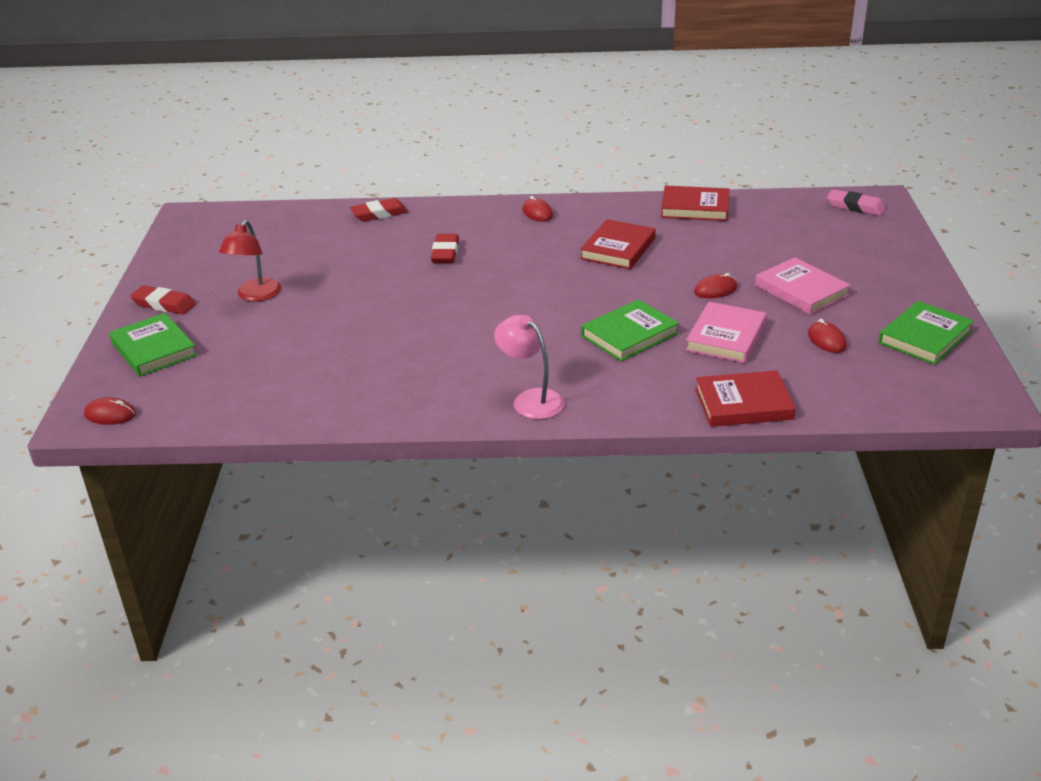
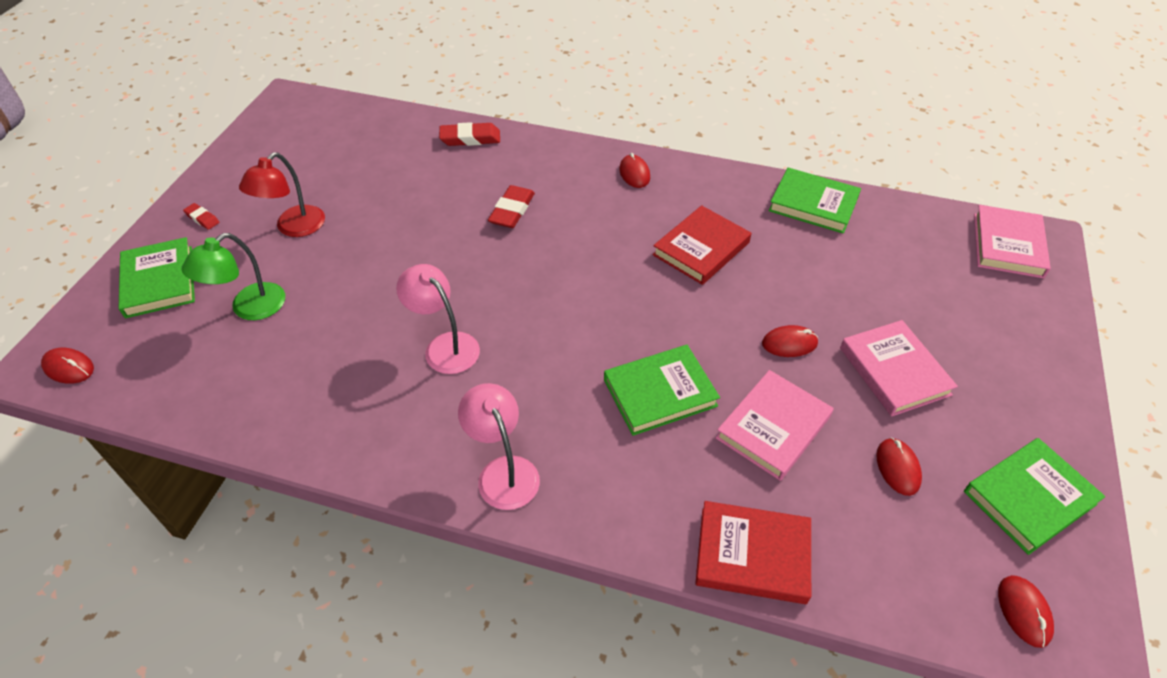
camera: 15 degrees right, 15 degrees up
red eraser [130,286,196,314] -> red eraser [183,203,219,230], size x0.58
red book [661,185,729,221] -> green book [769,168,861,234]
pink eraser [827,189,886,216] -> pink book [974,205,1051,278]
none -> green lamp [182,233,285,320]
none -> pink lamp [396,264,480,374]
none -> red mouse [998,575,1054,648]

